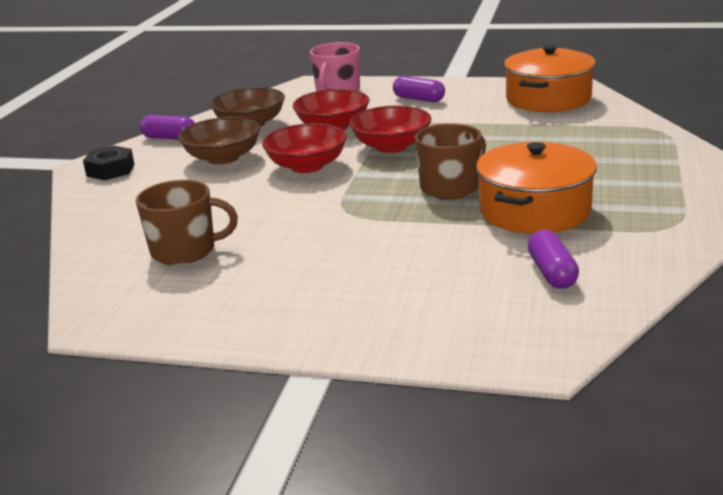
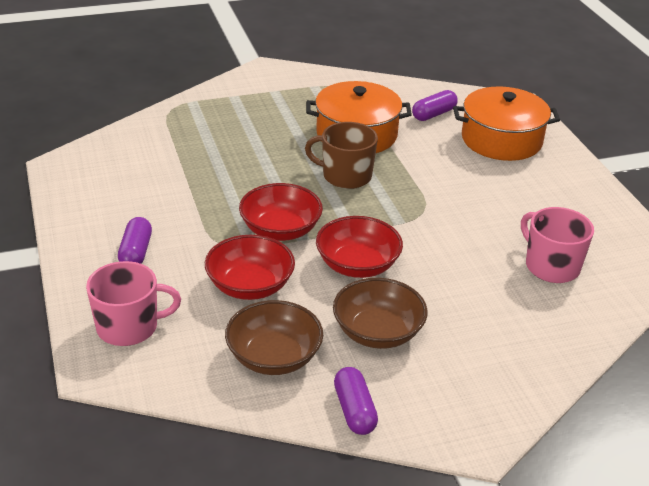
camera: 125 degrees left, 10 degrees up
black nut [83,146,135,180] -> none
brown mug [136,180,238,265] -> pink mug [521,207,594,283]
orange pot [504,45,596,112] -> orange pot moved to [453,86,560,161]

